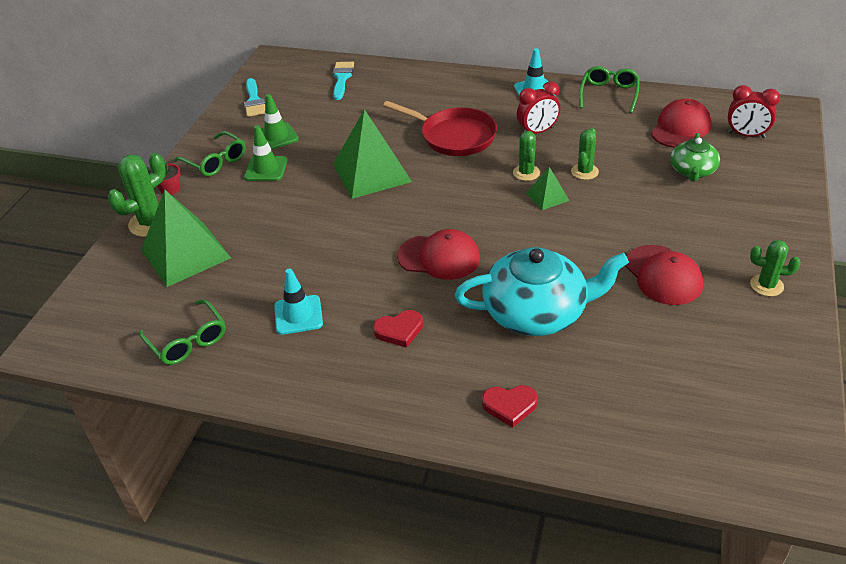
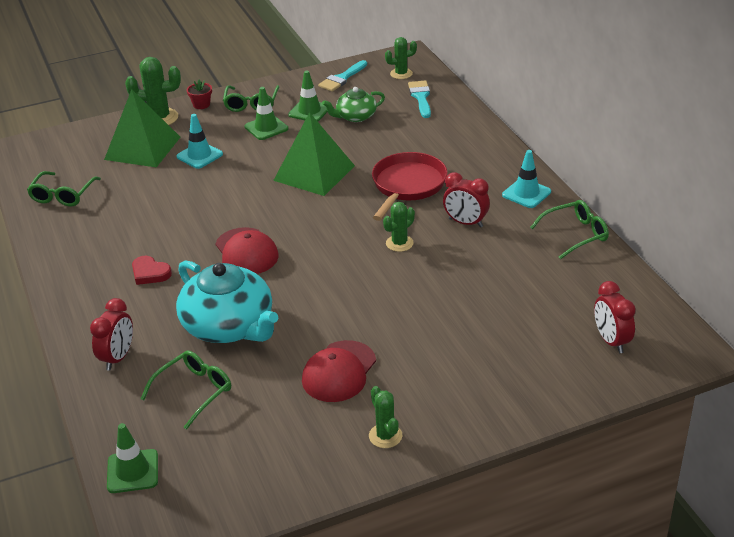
camera: 50 degrees right, 5 degrees down
turquoise traffic cone [274,268,323,335] -> turquoise traffic cone moved to [176,114,223,169]
turquoise brush [333,62,354,100] -> turquoise brush turned 60 degrees counterclockwise [408,80,431,118]
red pan [383,101,497,156] -> red pan turned 150 degrees counterclockwise [372,152,448,221]
red heart [482,385,538,428] -> red clock [90,298,133,371]
green pyramid [526,167,569,210] -> none
green cactus [571,128,599,180] -> green cactus moved to [385,37,417,79]
red cap [651,98,712,148] -> none
green teapot [670,133,720,182] -> green teapot moved to [322,87,385,122]
none -> green traffic cone [107,423,158,493]
none -> green glasses [141,351,231,430]

